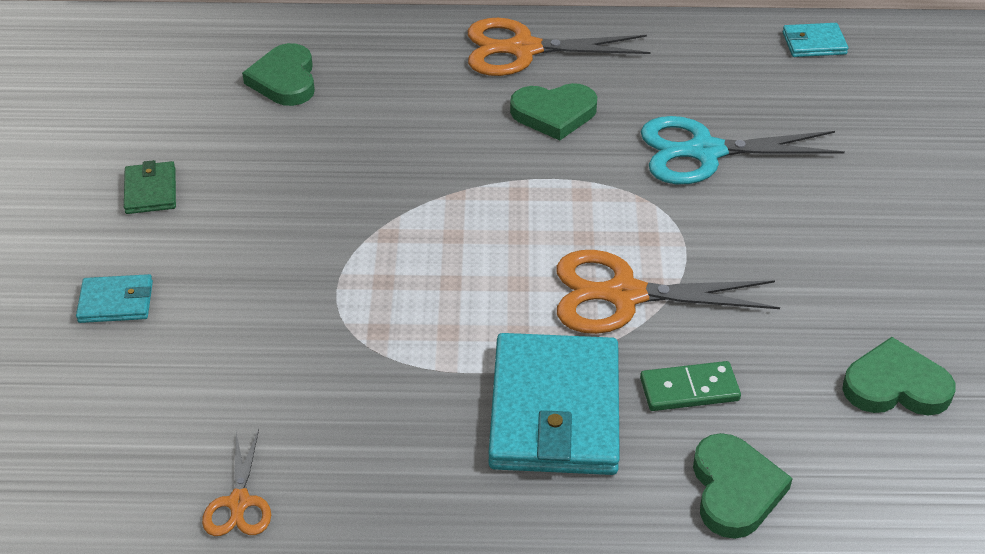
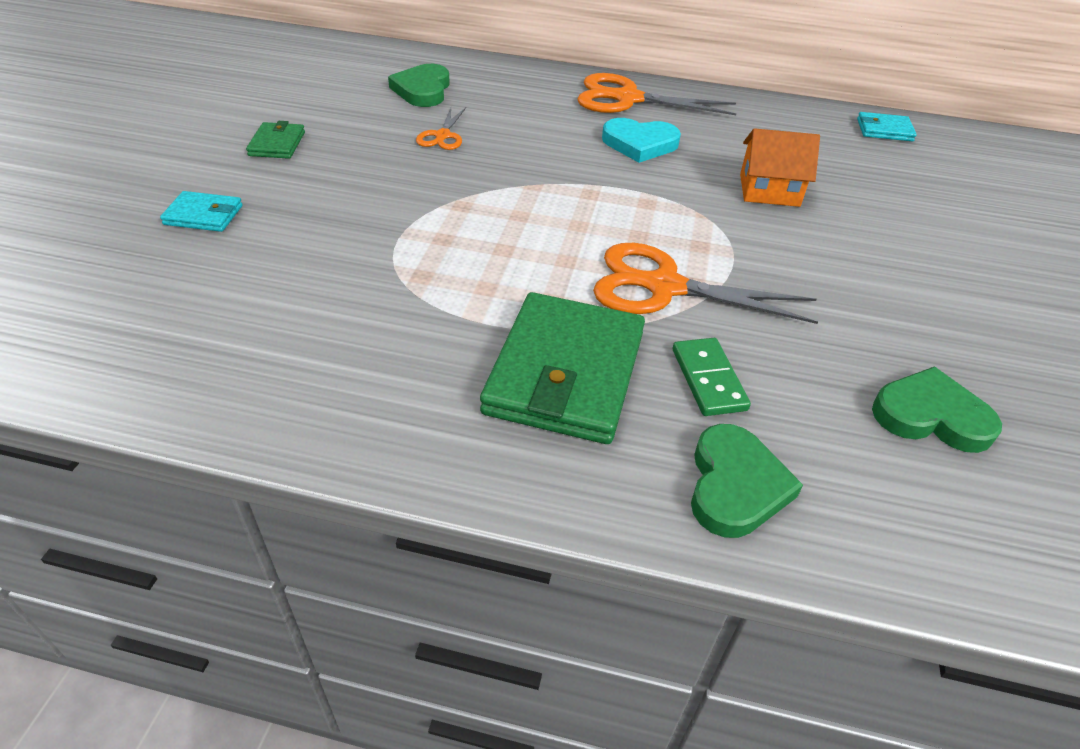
camera: 10 degrees right, 0 degrees up
orange scissors [202,429,271,536] -> orange scissors moved to [416,107,466,150]
turquoise wallet [488,333,620,475] -> green wallet [480,292,645,444]
green heart [510,83,597,140] -> turquoise heart [602,118,681,163]
green domino [640,361,741,411] -> green domino turned 75 degrees clockwise [673,338,751,416]
turquoise scissors [641,116,845,184] -> orange house [740,128,820,207]

